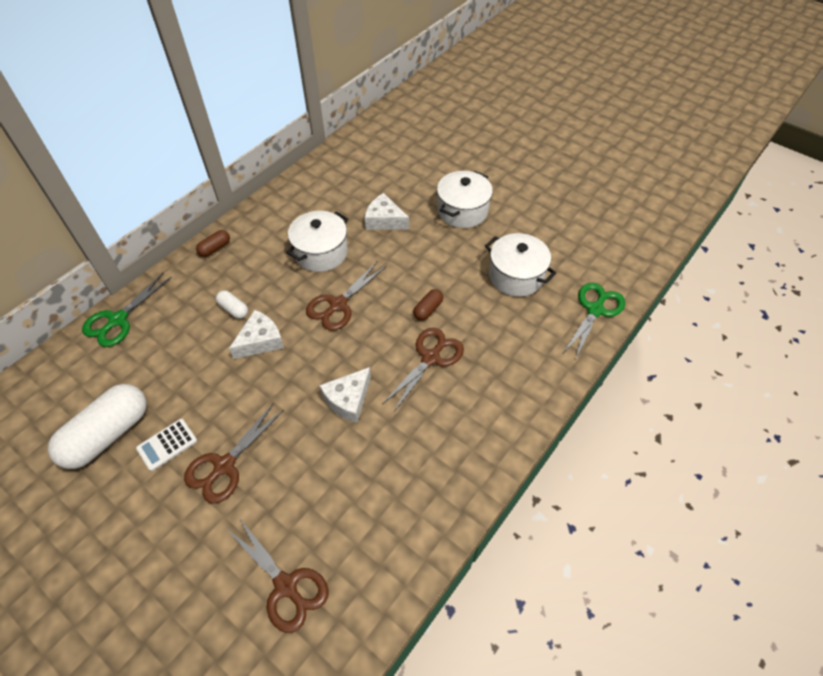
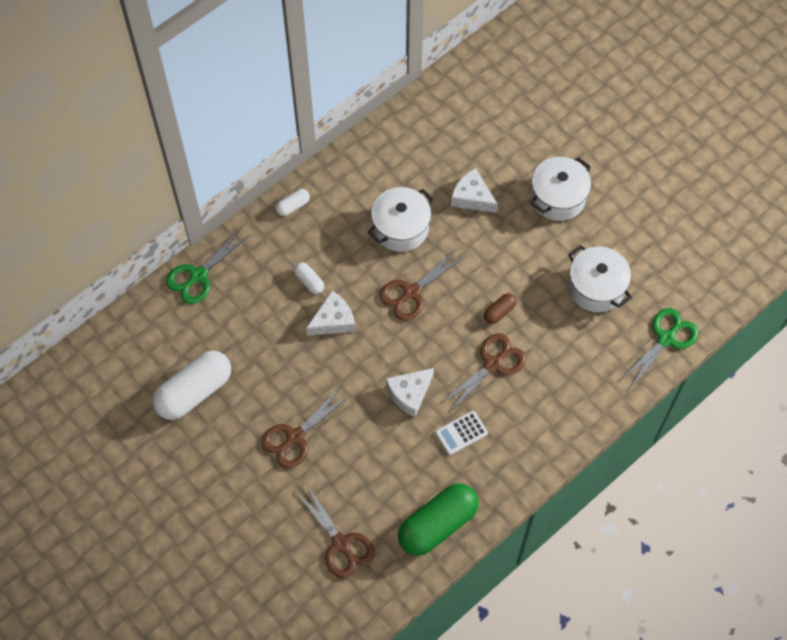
camera: 10 degrees right, 10 degrees up
white calculator [136,419,197,471] -> white calculator moved to [435,411,488,455]
brown capsule [196,230,230,257] -> white capsule [276,189,310,216]
none -> green capsule [398,483,479,556]

